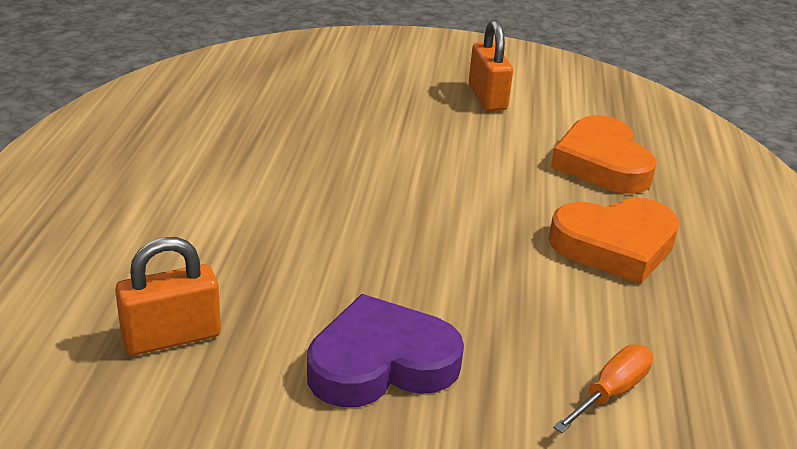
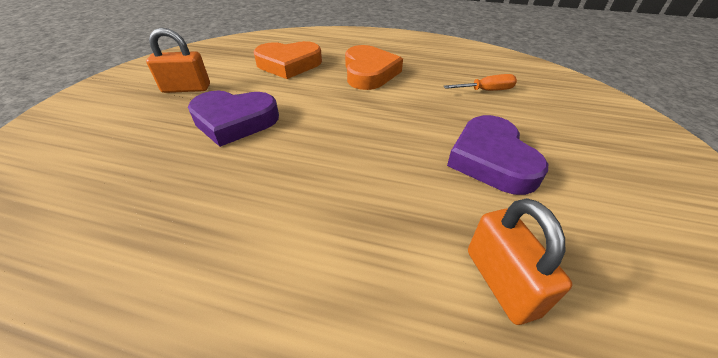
camera: 80 degrees left, 10 degrees up
orange screwdriver [553,344,653,433] -> orange screwdriver turned 120 degrees clockwise [444,74,517,91]
none -> purple heart [188,91,279,147]

